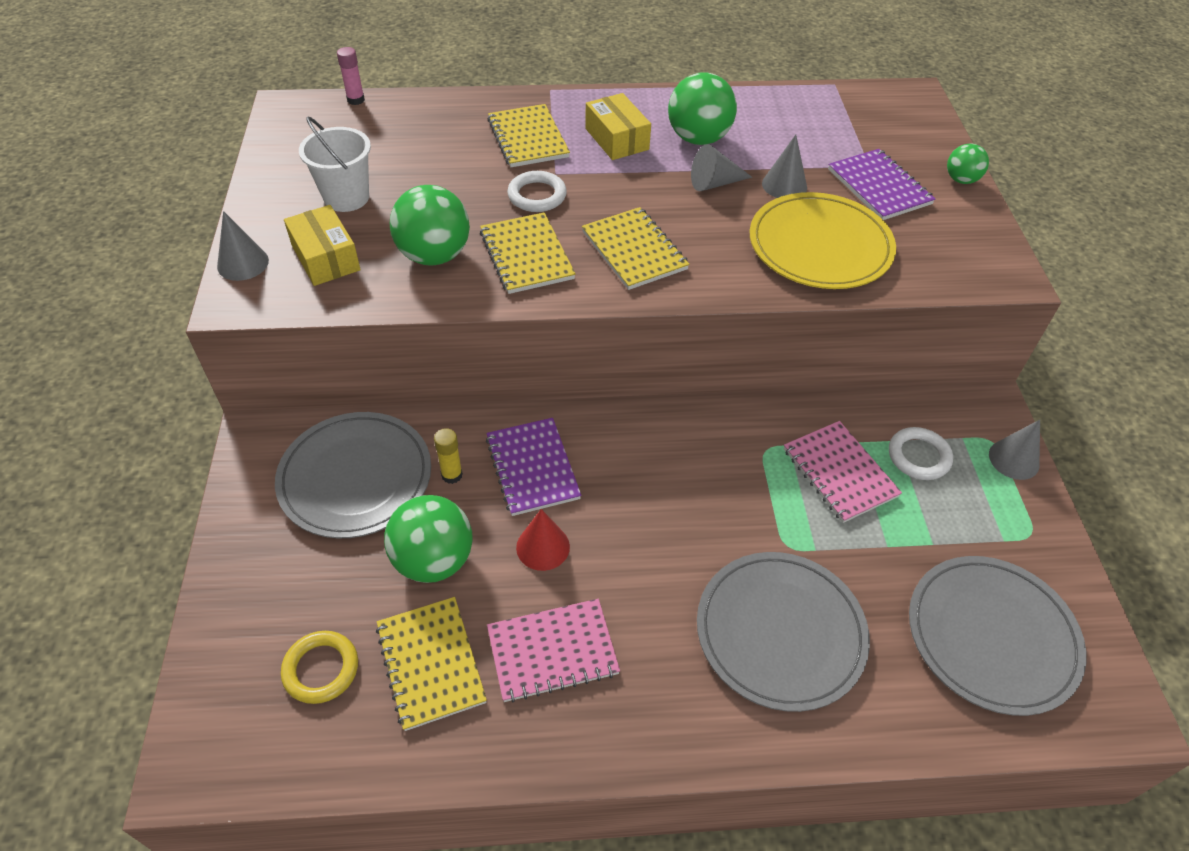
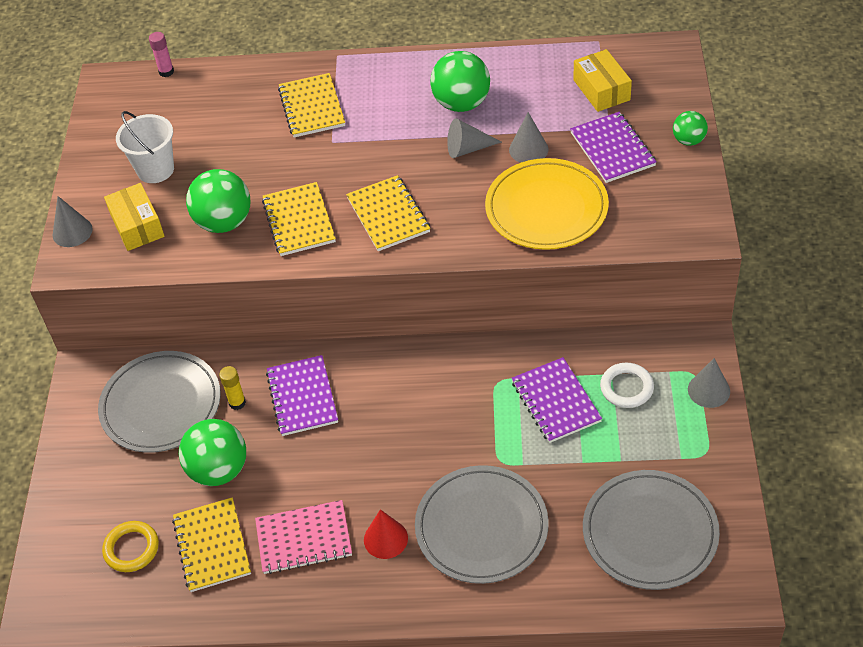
camera: 10 degrees right, 0 degrees up
white ring [507,171,567,212] -> none
red cone [516,509,570,571] -> red cone moved to [364,509,408,559]
yellow box [585,93,651,160] -> yellow box moved to [573,49,632,112]
pink notebook [784,421,902,523] -> purple notebook [511,357,602,443]

